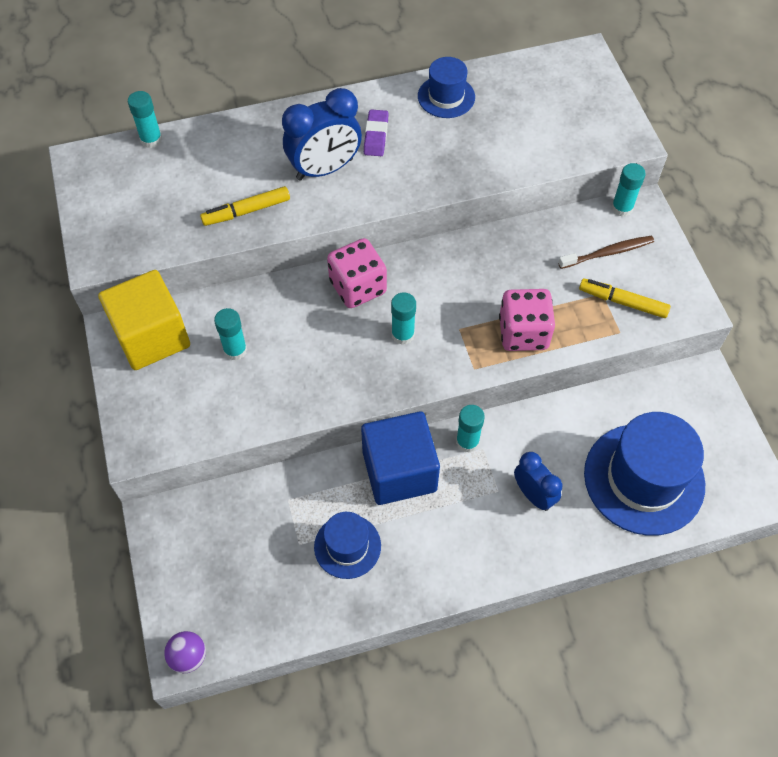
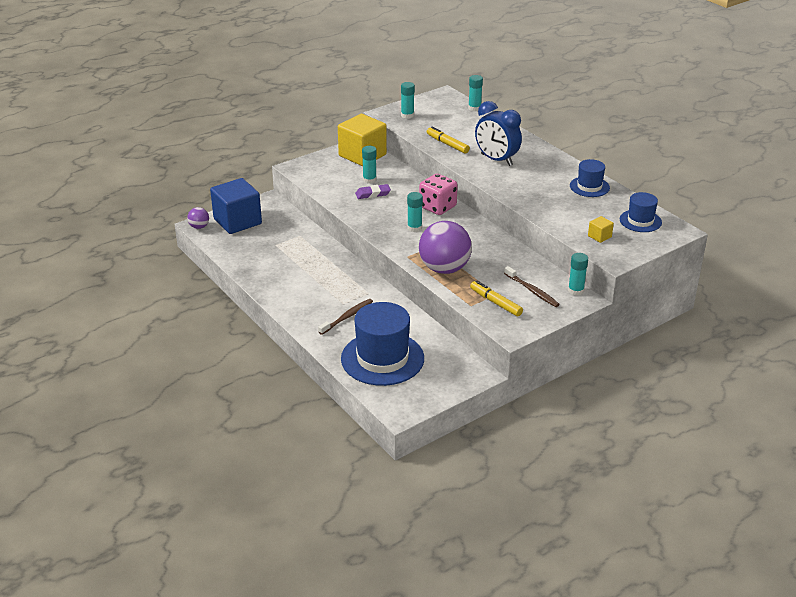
camera: 70 degrees right, 25 degrees down
blue hat [314,512,381,579] -> blue hat moved to [620,192,662,232]
blue cube [361,411,440,505] -> blue cube moved to [210,178,262,234]
purple eraser [364,110,388,156] -> purple eraser moved to [355,184,391,199]
turquoise glue stick [456,405,485,453] -> turquoise glue stick moved to [401,82,415,119]
pink dice [499,289,555,351] -> purple ball [419,221,472,274]
blue clock [514,452,562,511] -> brown toothbrush [318,299,373,335]
yellow marker [579,279,671,318] -> yellow marker turned 45 degrees counterclockwise [470,281,523,316]
none -> yellow cube [588,216,614,243]

